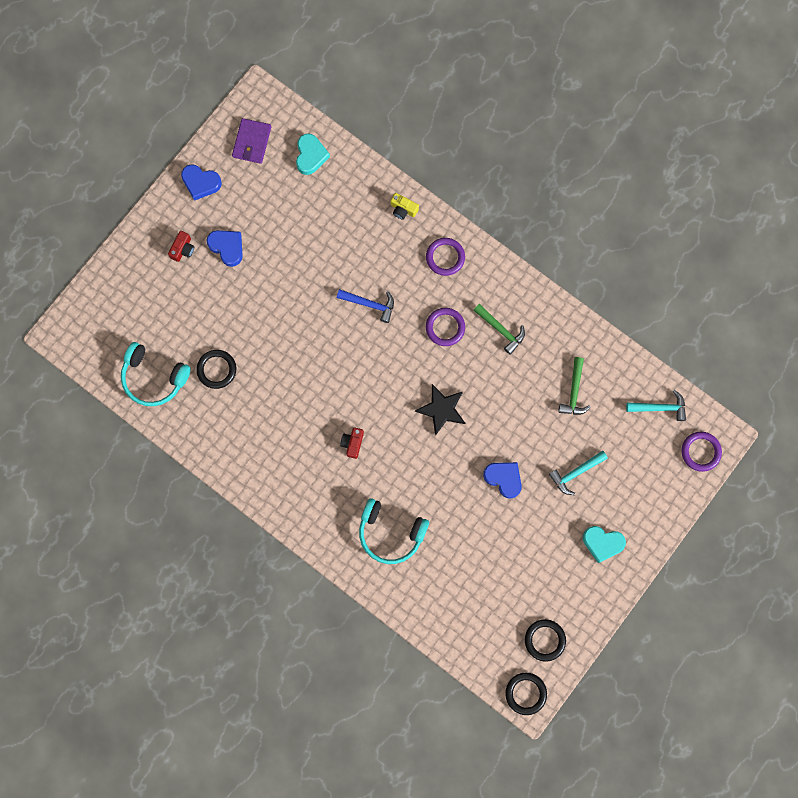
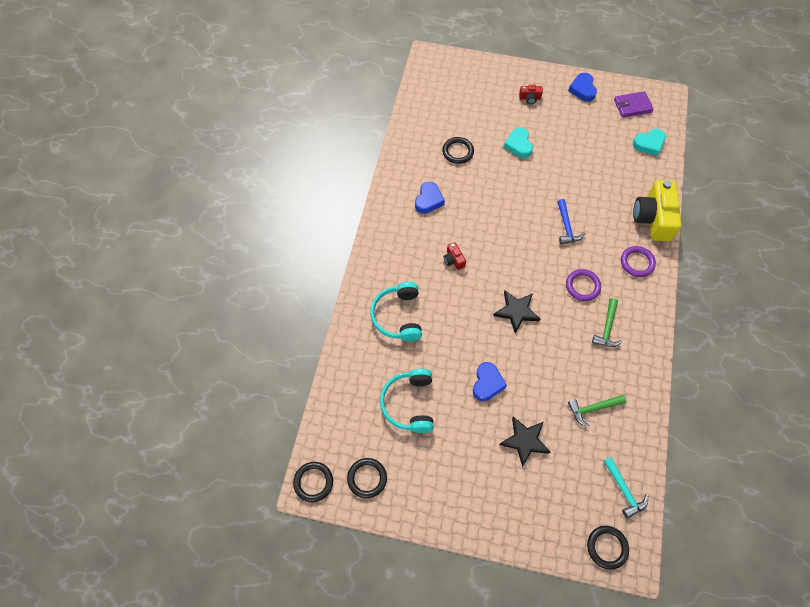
camera: 65 degrees right, 15 degrees down
turquoise headphones [121,342,191,406] -> turquoise headphones moved to [380,369,434,433]
blue heart [206,230,243,267] -> blue heart moved to [415,182,445,214]
red camera [340,428,364,459] -> red camera turned 105 degrees counterclockwise [444,242,466,270]
yellow camera [390,193,419,220] -> yellow camera [633,180,681,241], size x2.29
turquoise hammer [549,450,608,495] -> black star [499,417,550,467]
turquoise heart [583,526,626,563] -> turquoise heart moved to [504,127,533,158]
purple ring [681,432,722,472] -> black ring [587,526,629,570]

